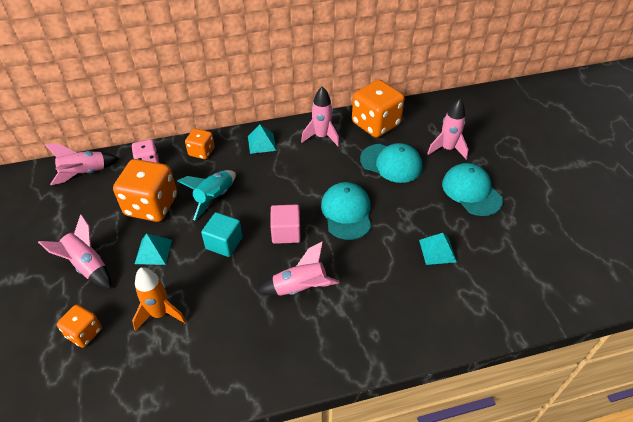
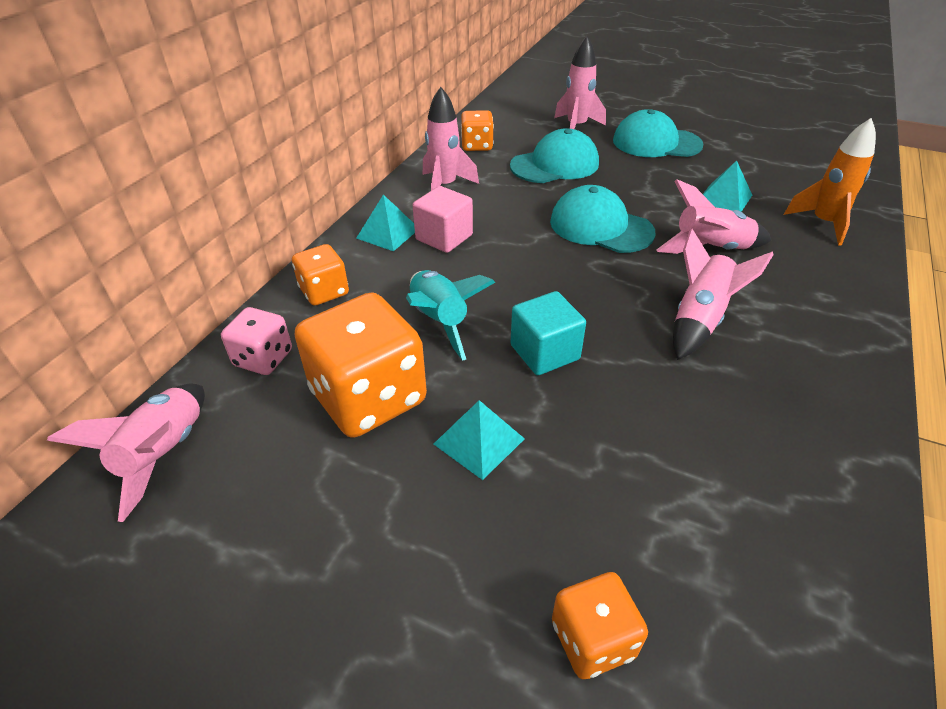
camera: 50 degrees left, 5 degrees down
pink rocket [38,214,111,289] -> pink rocket moved to [656,179,772,254]
orange rocket [132,267,186,331] -> orange rocket moved to [784,118,876,245]
pink cube [270,204,301,244] -> pink cube moved to [413,186,473,253]
orange dice [352,80,405,138] -> orange dice [461,110,494,151], size x0.54

